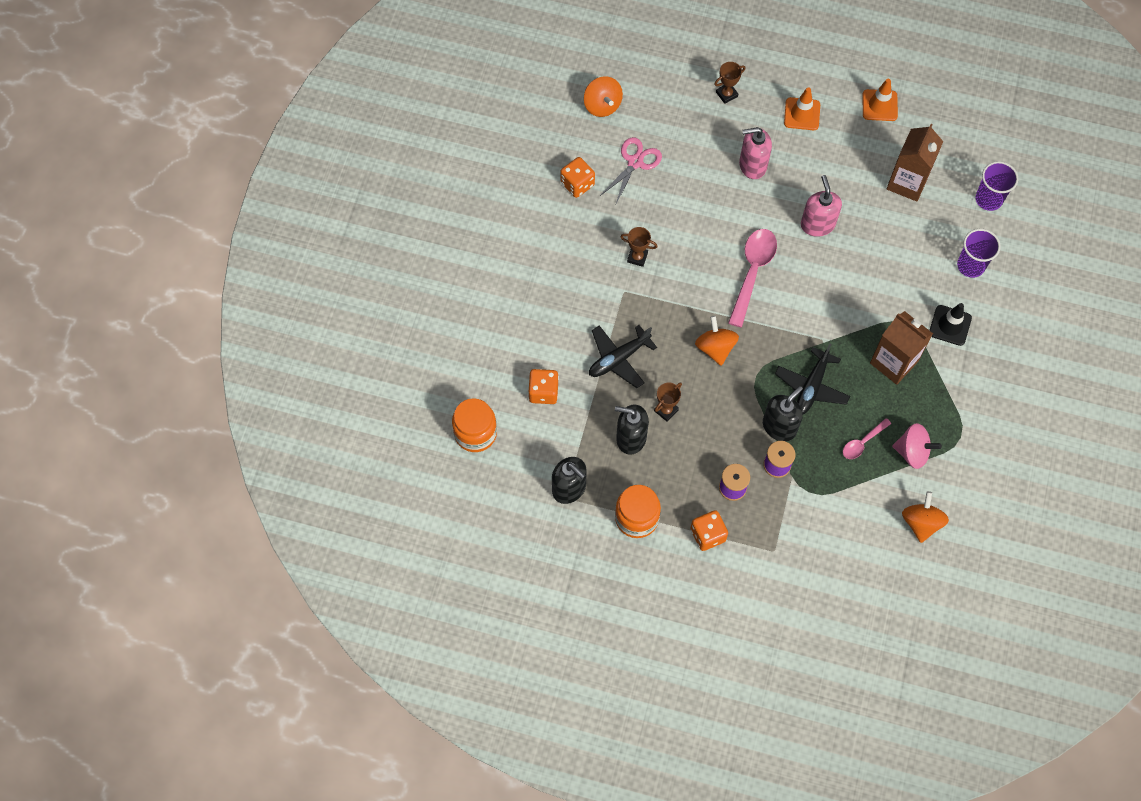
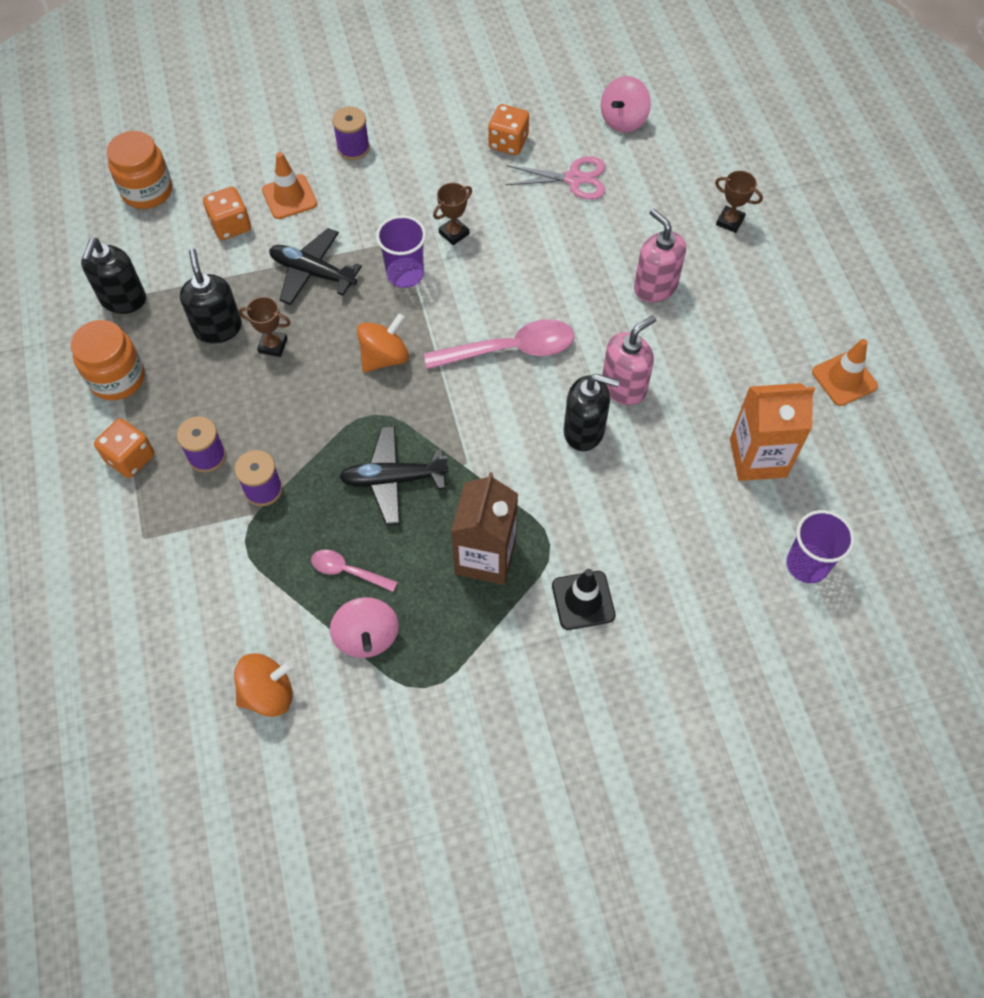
camera: 60 degrees right, 5 degrees down
orange spinning top [584,76,623,117] -> pink spinning top [601,76,651,133]
brown trophy [620,227,658,267] -> brown trophy turned 60 degrees clockwise [433,183,472,245]
black soap dispenser [763,386,803,441] -> black soap dispenser moved to [564,374,620,451]
orange traffic cone [784,87,820,130] -> orange traffic cone moved to [262,152,317,219]
brown carton [886,124,943,202] -> orange carton [730,383,815,481]
purple cup [957,229,1001,278] -> purple cup moved to [376,215,426,288]
none -> purple spool [332,106,370,160]

